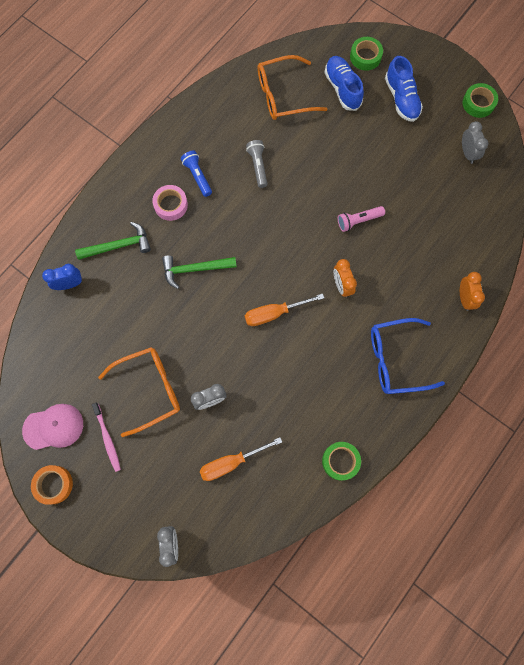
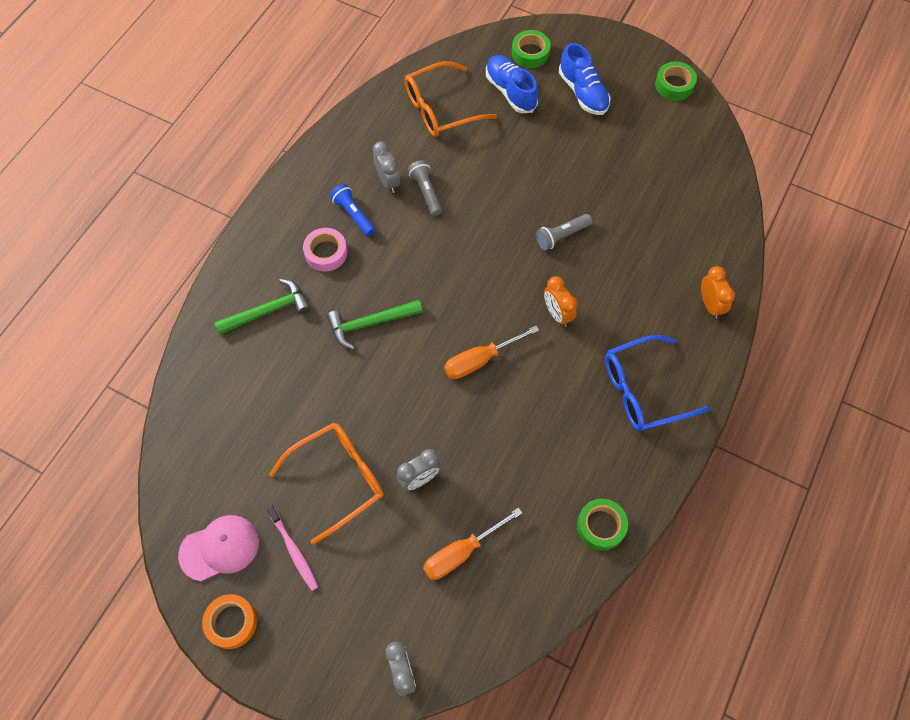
camera: 10 degrees left, 10 degrees down
blue clock [42,264,82,290] -> none
pink flashlight [338,206,385,232] -> grey flashlight [536,214,592,251]
grey clock [462,121,488,164] -> grey clock moved to [373,141,400,193]

